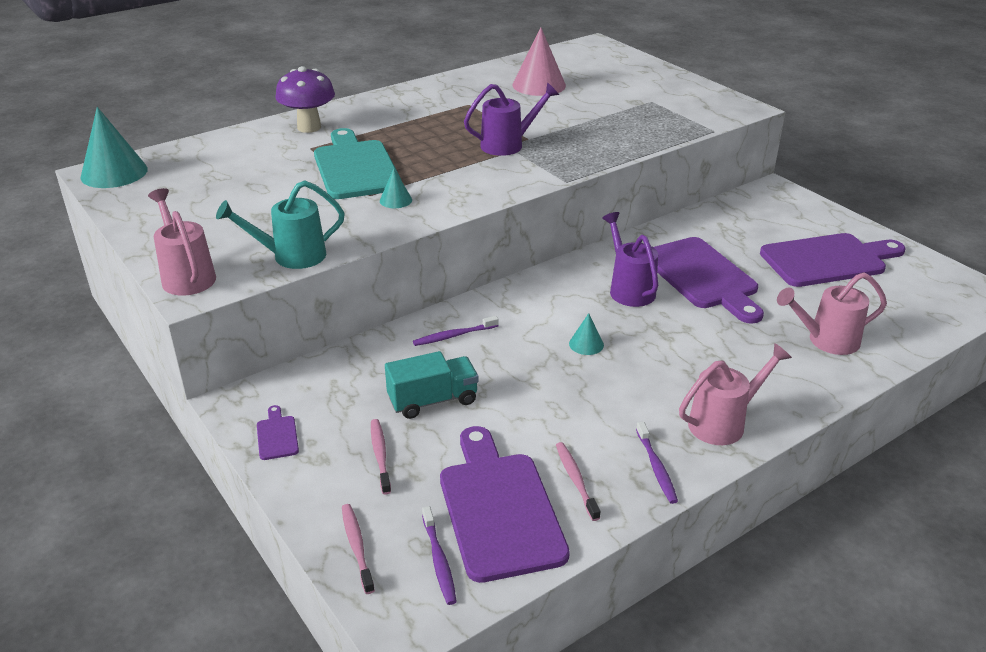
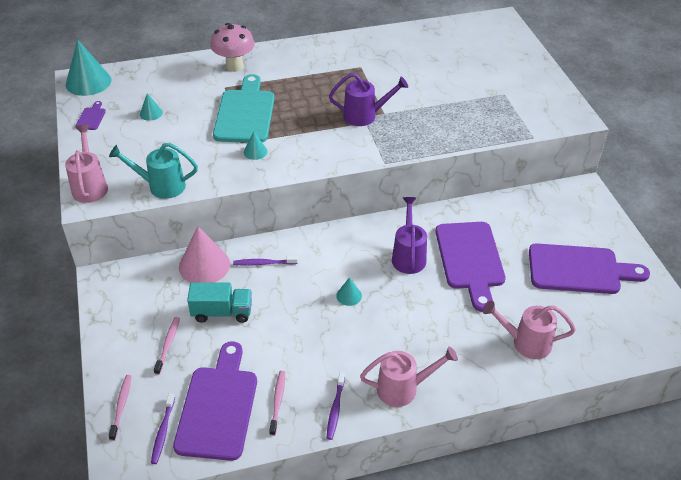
camera: 20 degrees right, 10 degrees up
purple cutting board [257,405,299,460] -> purple cutting board moved to [76,101,106,130]
purple mushroom [276,66,335,133] -> pink mushroom [210,23,255,72]
pink cone [513,27,566,96] -> pink cone moved to [179,226,230,283]
none -> turquoise cone [140,93,163,121]

